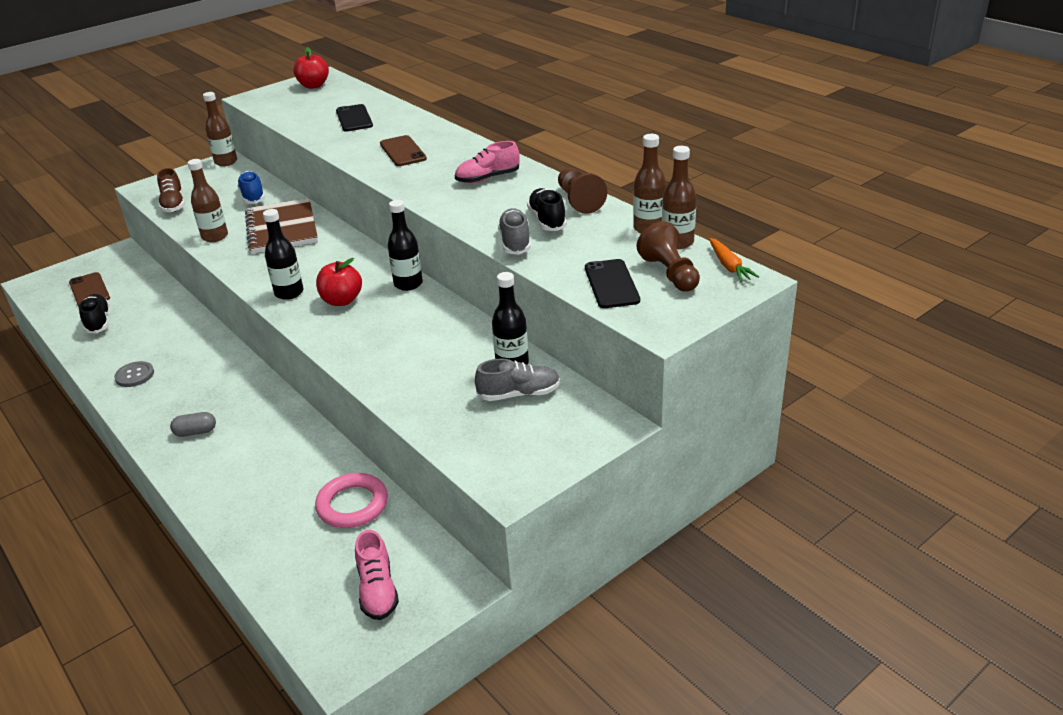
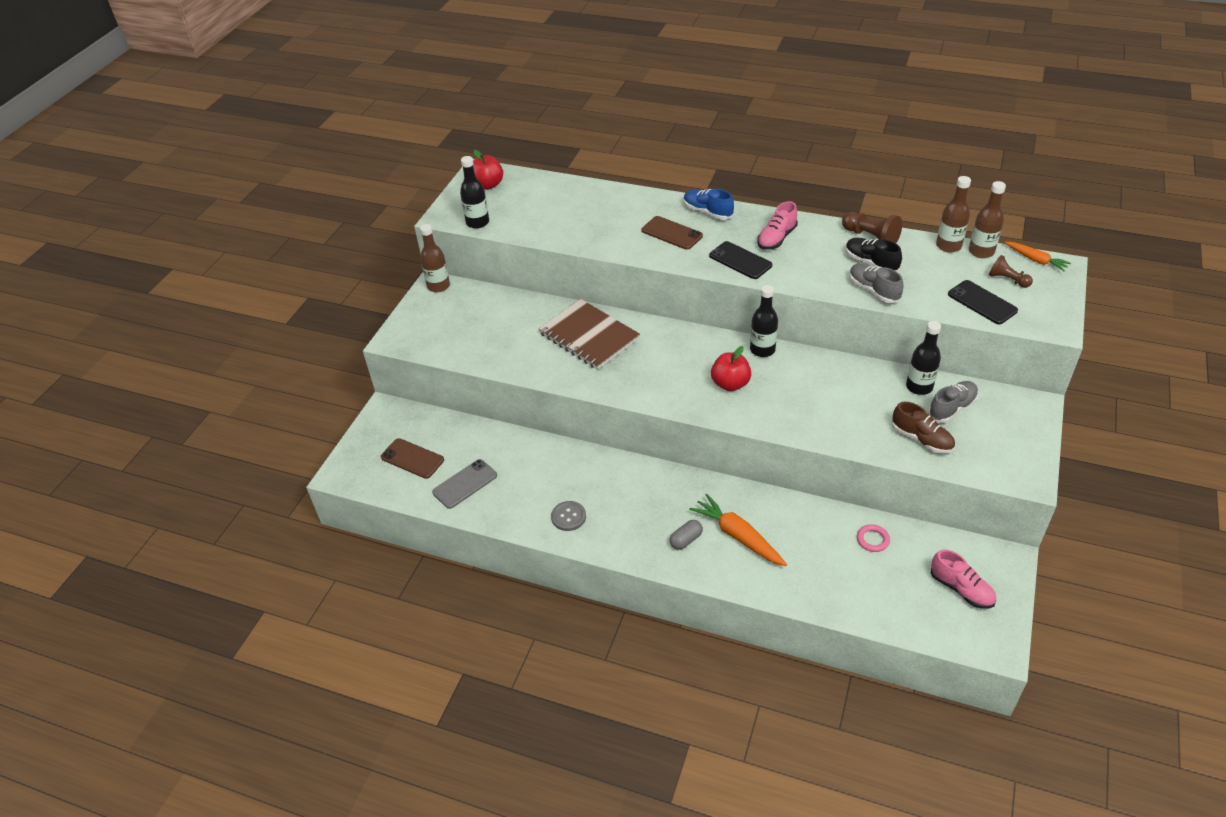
camera: 30 degrees left, 10 degrees up
black shoe [79,294,110,333] -> grey phone [432,459,497,509]
brown shoe [157,168,185,212] -> brown shoe moved to [892,402,955,454]
brown bottle [188,159,228,242] -> none
blue shoe [237,171,265,204] -> blue shoe moved to [684,189,734,220]
black bottle [263,209,304,300] -> black bottle moved to [460,156,489,229]
pink ring [315,473,388,528] -> pink ring [857,524,890,552], size x0.56
black phone [336,104,373,132] -> black phone moved to [709,241,772,279]
brown pawn [636,221,700,292] -> brown pawn [989,255,1033,288], size x0.66
none -> orange carrot [689,494,787,566]

